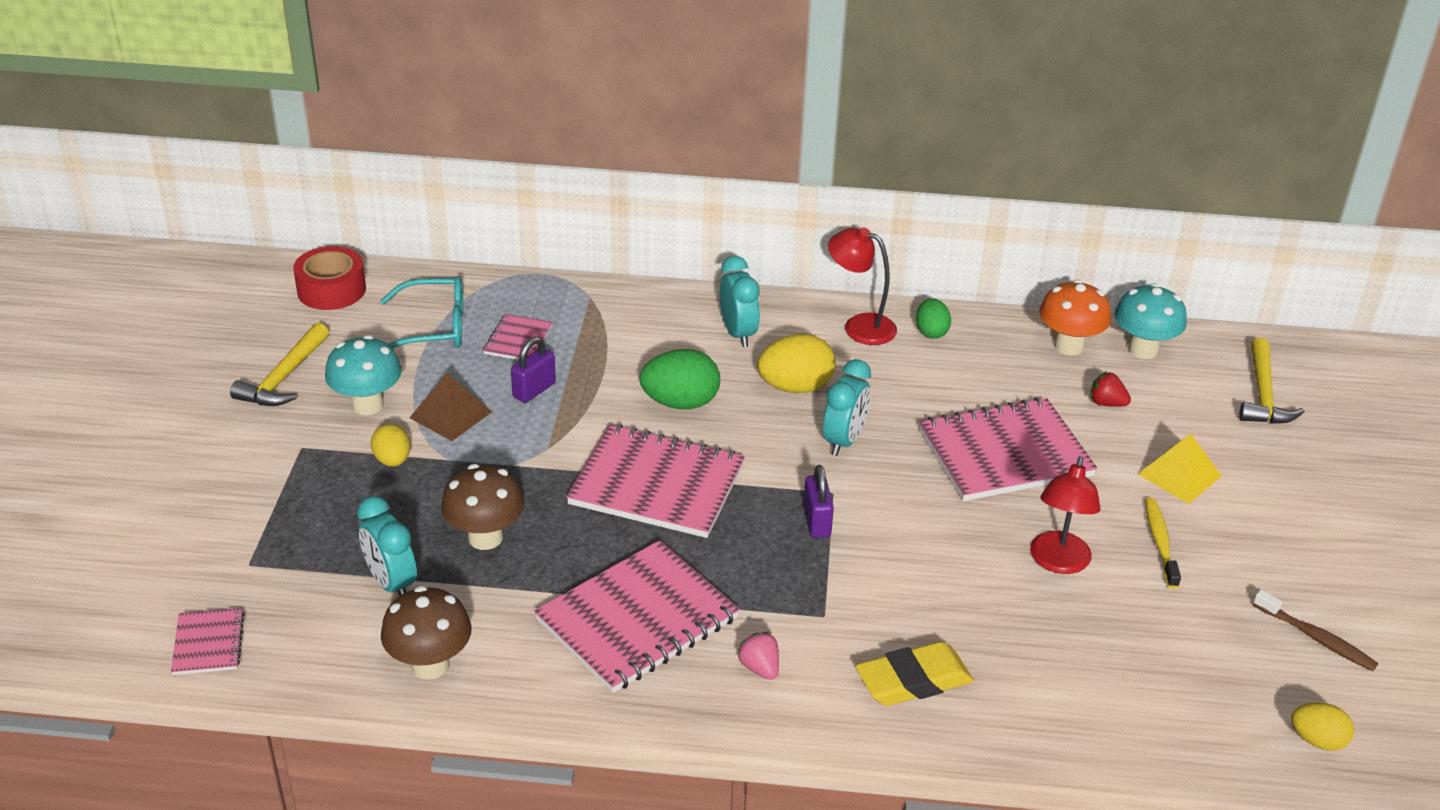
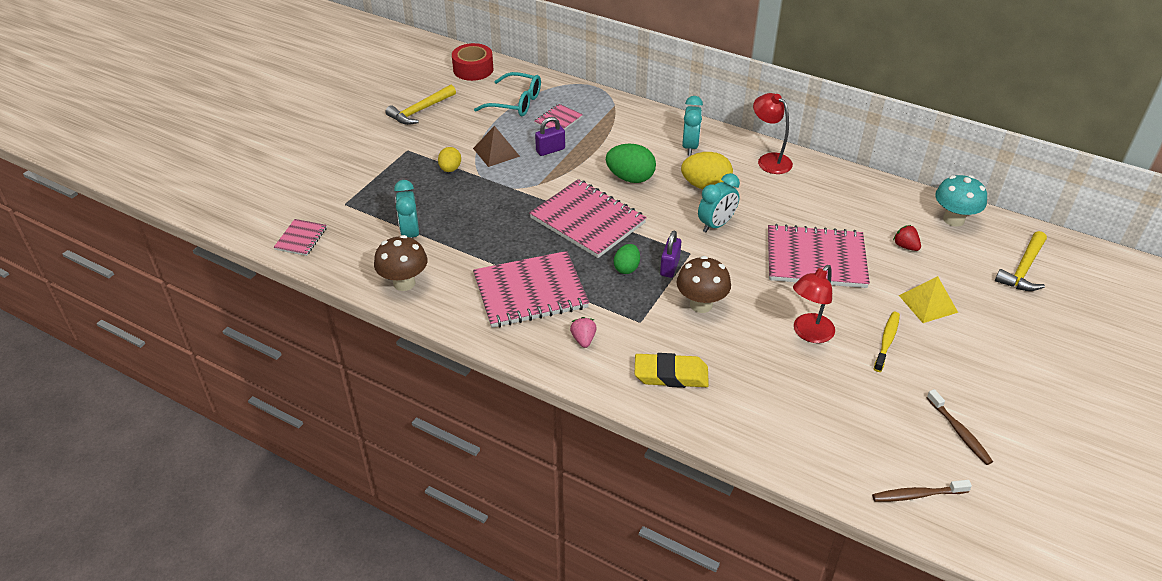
camera: 25 degrees right, 5 degrees up
turquoise mushroom [325,335,402,415] -> none
brown mushroom [441,464,524,550] -> brown mushroom moved to [676,256,731,313]
green egg [916,298,951,339] -> green egg moved to [614,244,640,274]
orange mushroom [1039,280,1111,356] -> none
yellow egg [1291,702,1354,751] -> brown toothbrush [872,480,972,502]

